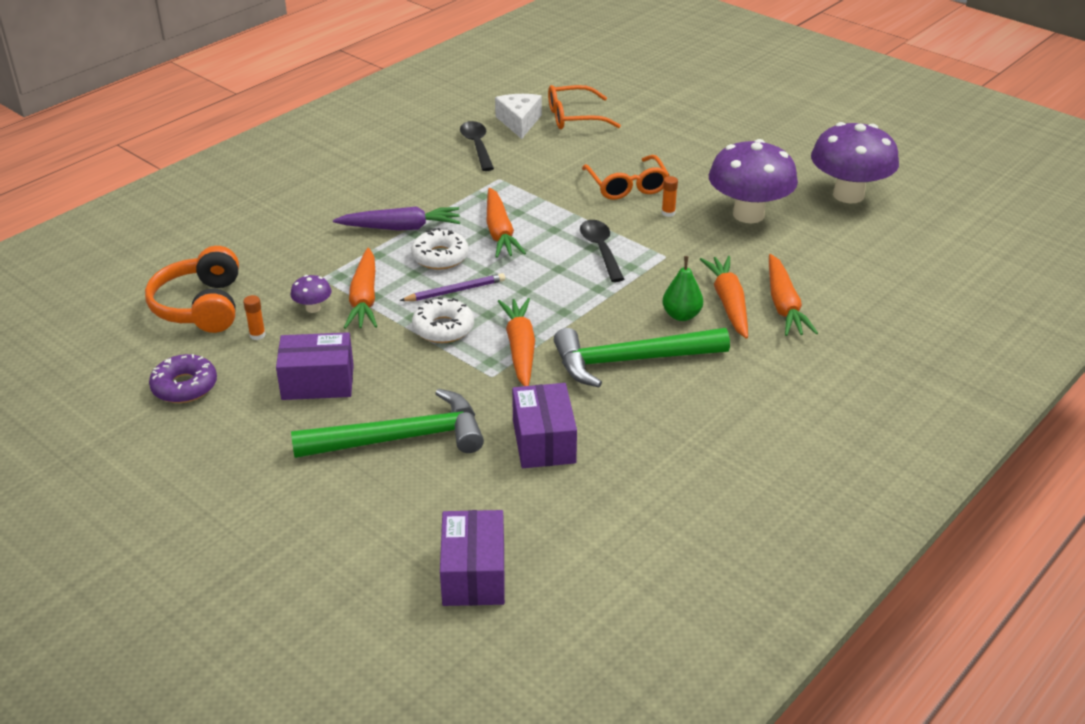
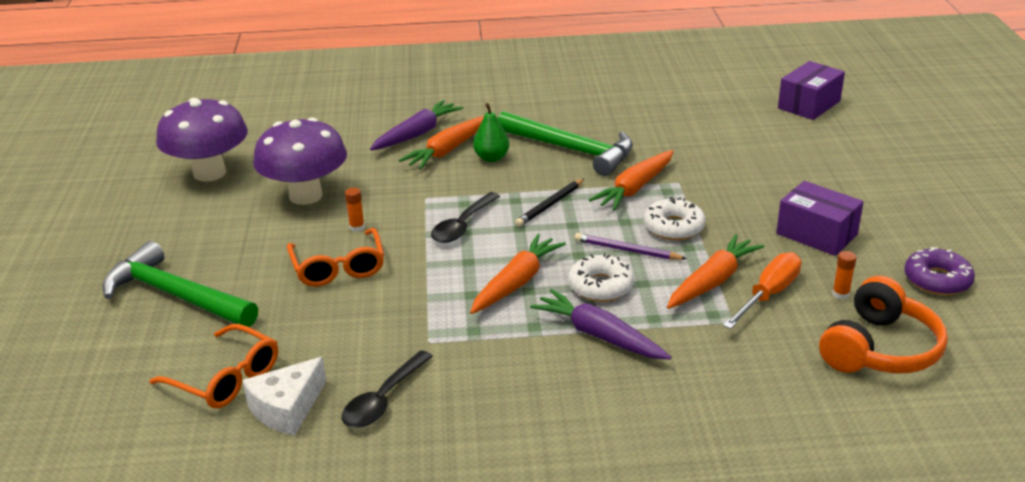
camera: 135 degrees left, 5 degrees down
purple mushroom [291,275,332,313] -> orange screwdriver [723,252,801,329]
green hammer [291,389,484,458] -> green hammer moved to [102,241,258,327]
purple box [512,383,577,468] -> none
orange glasses [582,155,670,200] -> orange glasses turned 135 degrees clockwise [287,228,384,287]
orange carrot [769,254,818,336] -> purple carrot [370,100,463,150]
none -> black pencil [515,178,585,227]

